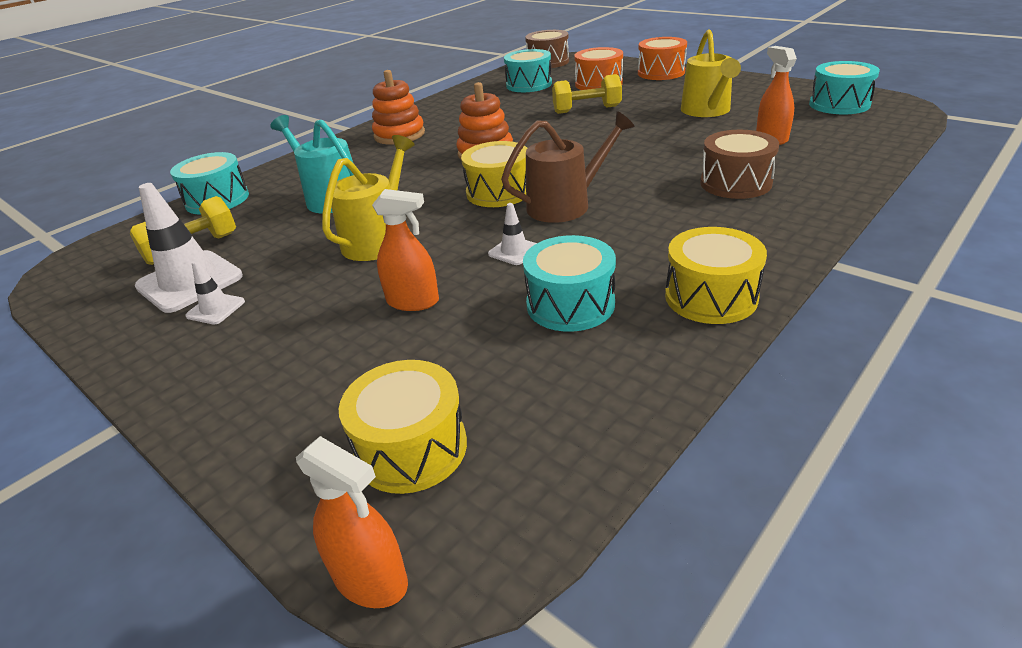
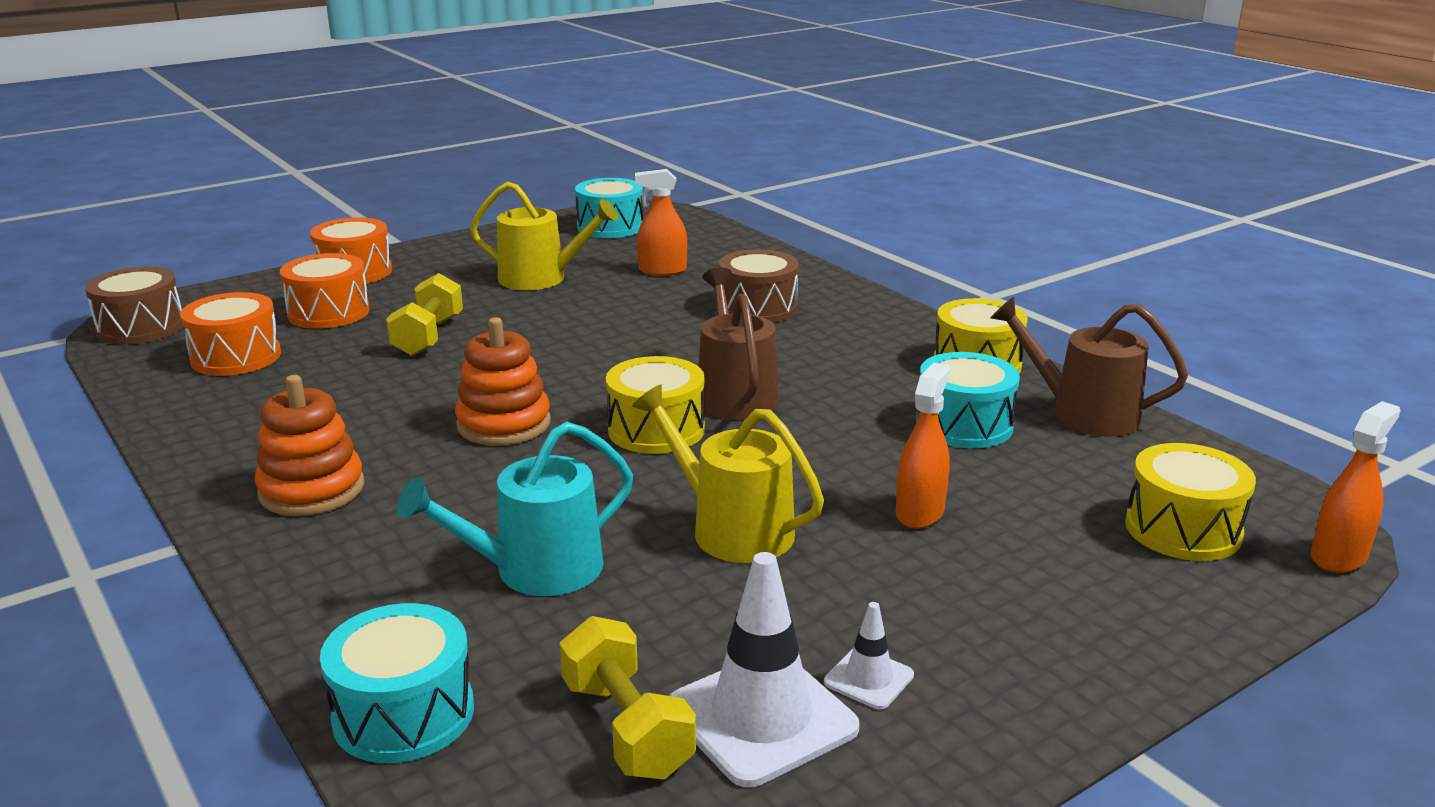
camera: 80 degrees left, 10 degrees down
white traffic cone [488,203,537,265] -> none
turquoise drum [504,49,552,92] -> orange drum [180,292,281,376]
none -> brown watering can [990,297,1188,437]

